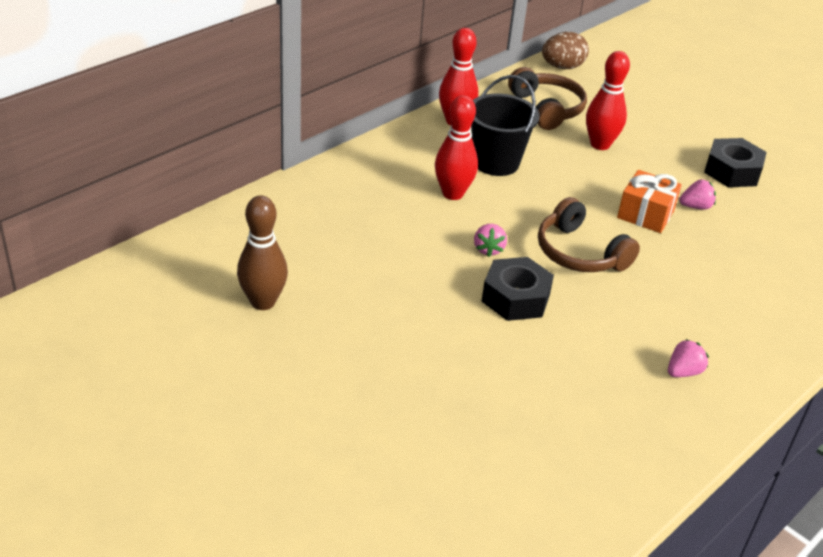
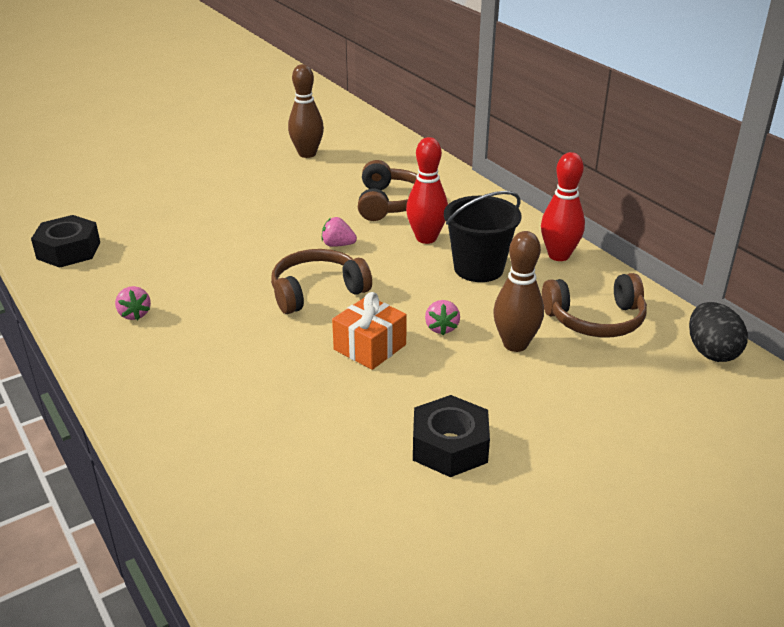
camera: 105 degrees right, 5 degrees down
black nut [481,257,554,321] -> black nut moved to [31,215,100,268]
brown egg [542,32,589,69] -> black egg [689,302,748,362]
red bowling pin [586,51,630,150] -> brown bowling pin [493,231,544,352]
pink strawberry [679,179,716,210] -> pink strawberry moved to [425,300,460,335]
none -> brown headphones [358,160,417,221]

